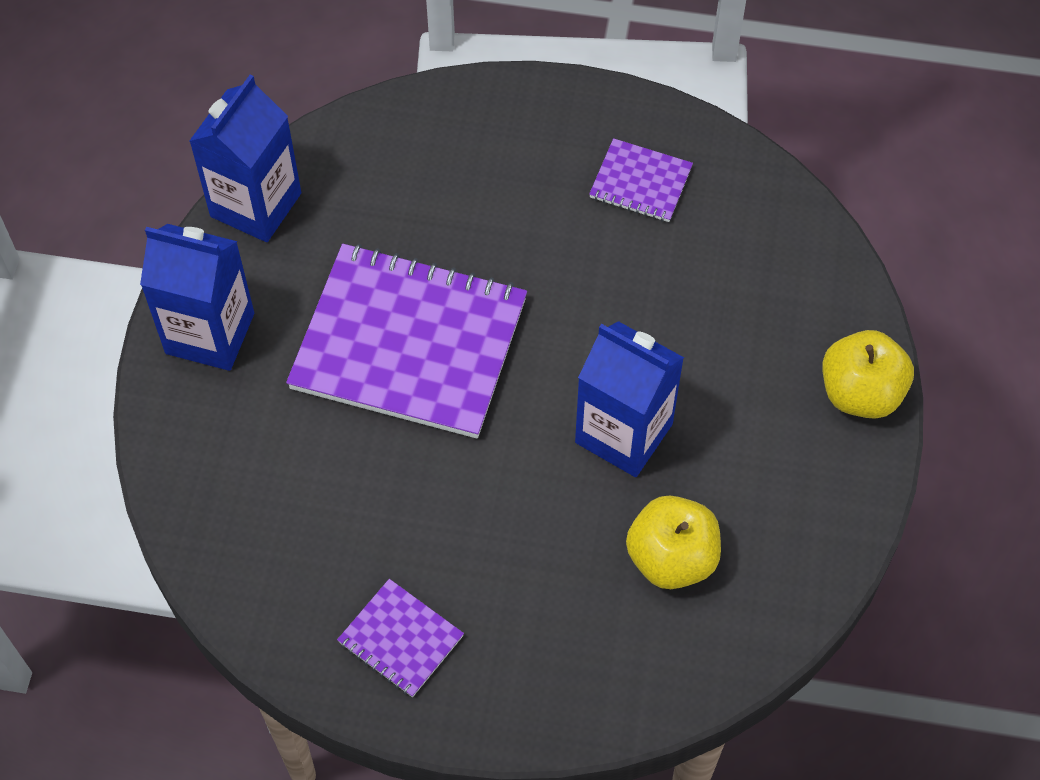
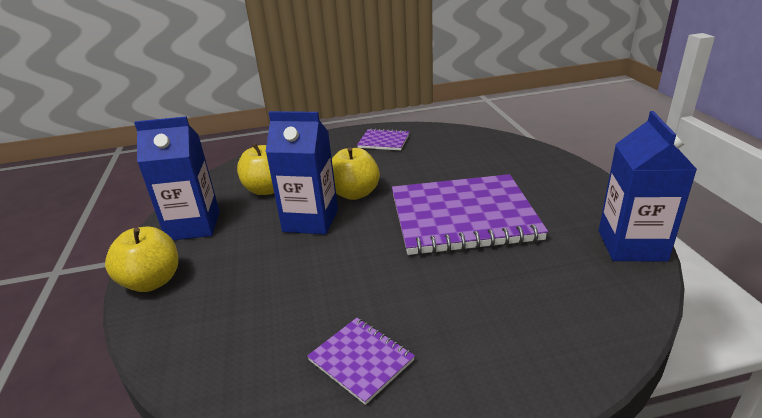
camera: 160 degrees right, 30 degrees down
blue carton [140,224,254,371] -> blue carton moved to [134,116,220,240]
purple notebook [589,138,693,222] -> purple notebook turned 45 degrees clockwise [307,318,415,405]
none -> yellow apple [332,147,380,200]

